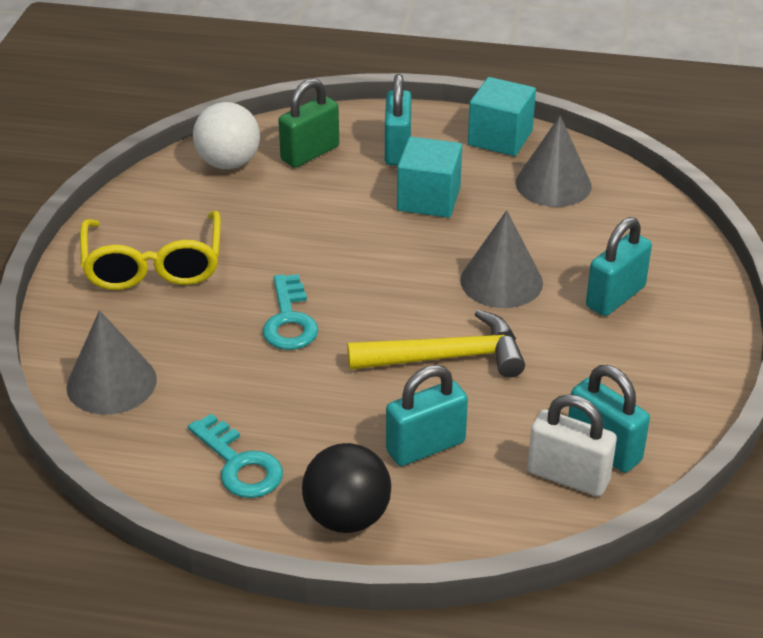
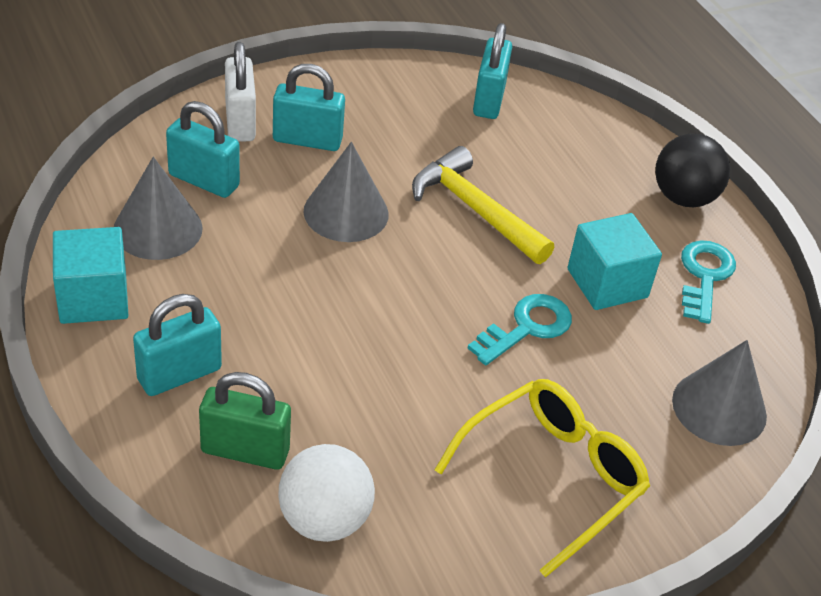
camera: 130 degrees left, 5 degrees up
turquoise padlock [386,365,468,466] -> turquoise padlock moved to [166,101,240,198]
turquoise cube [397,137,462,218] -> turquoise cube moved to [567,213,662,310]
white padlock [527,394,617,497] -> white padlock moved to [225,42,256,142]

